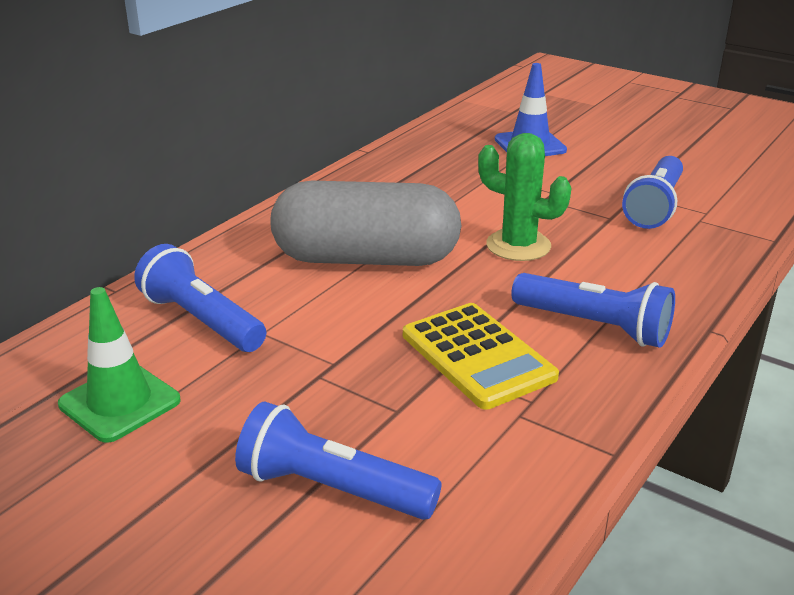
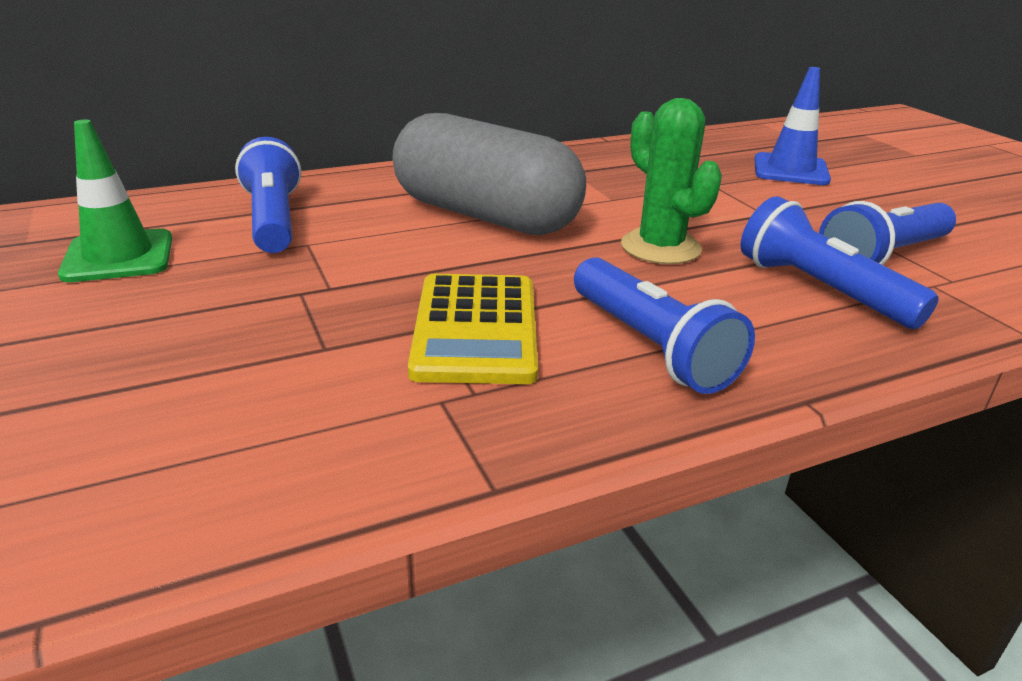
camera: 30 degrees right, 0 degrees up
blue flashlight [235,401,442,520] -> blue flashlight moved to [740,196,939,329]

